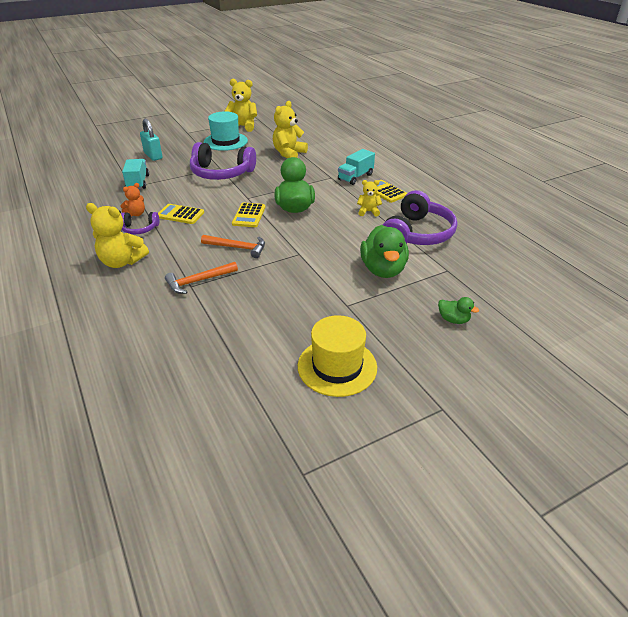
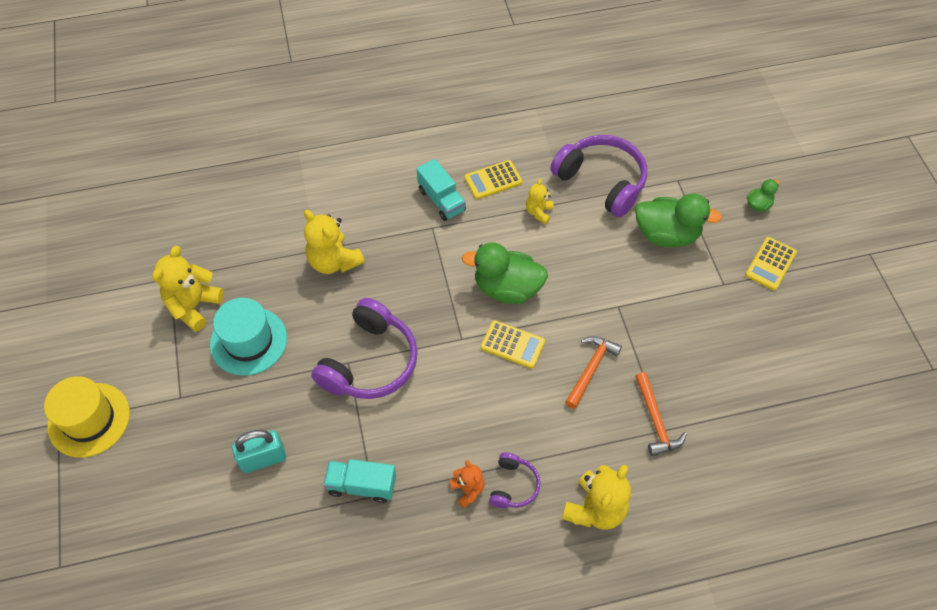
camera: 75 degrees left, 20 degrees up
yellow calculator [158,204,204,224] -> yellow calculator moved to [745,237,797,290]
yellow hat [298,315,377,397] -> yellow hat moved to [44,376,130,457]

